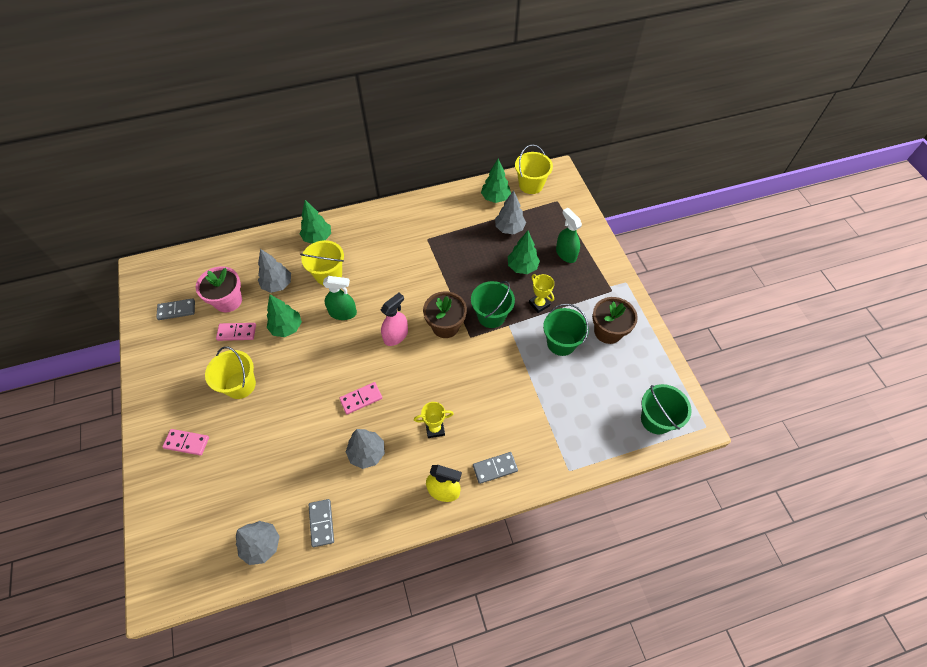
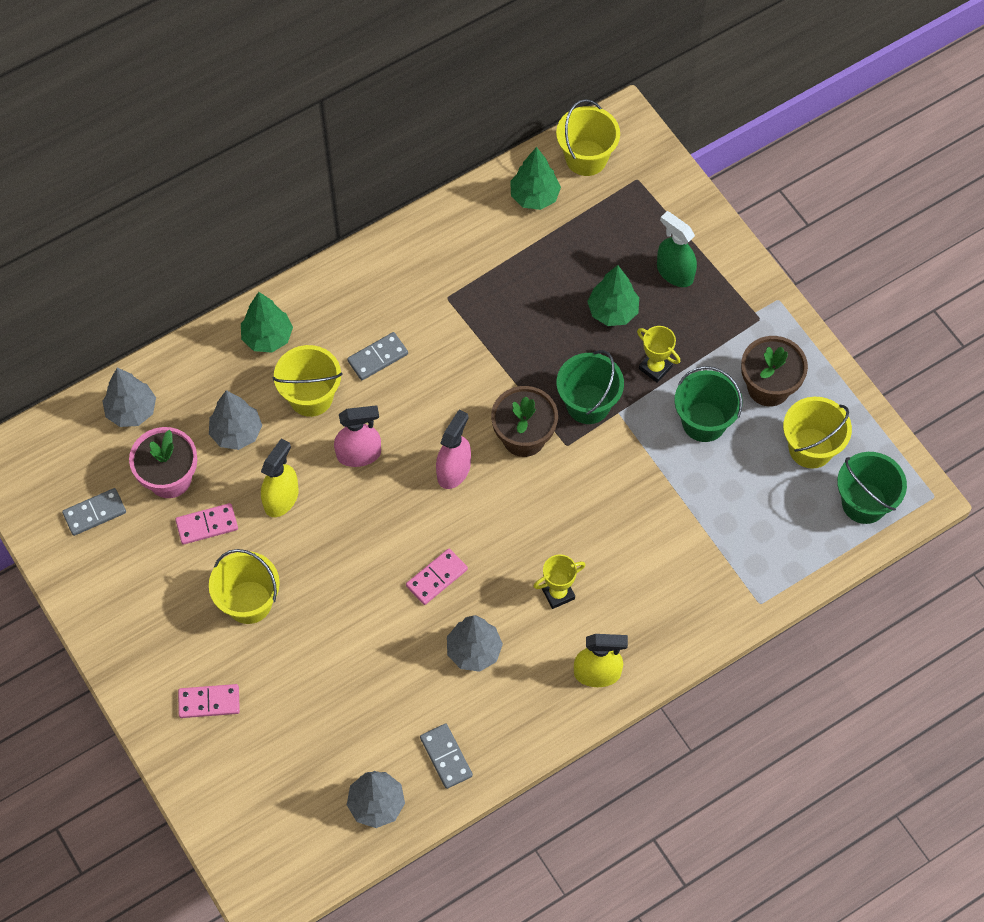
camera: 15 degrees left, 5 degrees up
green tree [267,294,302,337] -> yellow spray bottle [261,438,299,517]
green spray bottle [323,276,357,320] -> pink spray bottle [334,405,381,467]
grey domino [473,452,518,484] -> grey domino moved to [347,332,408,380]
grey tree [495,190,526,235] -> grey tree moved to [102,368,156,427]
none -> yellow bucket [783,397,852,469]

